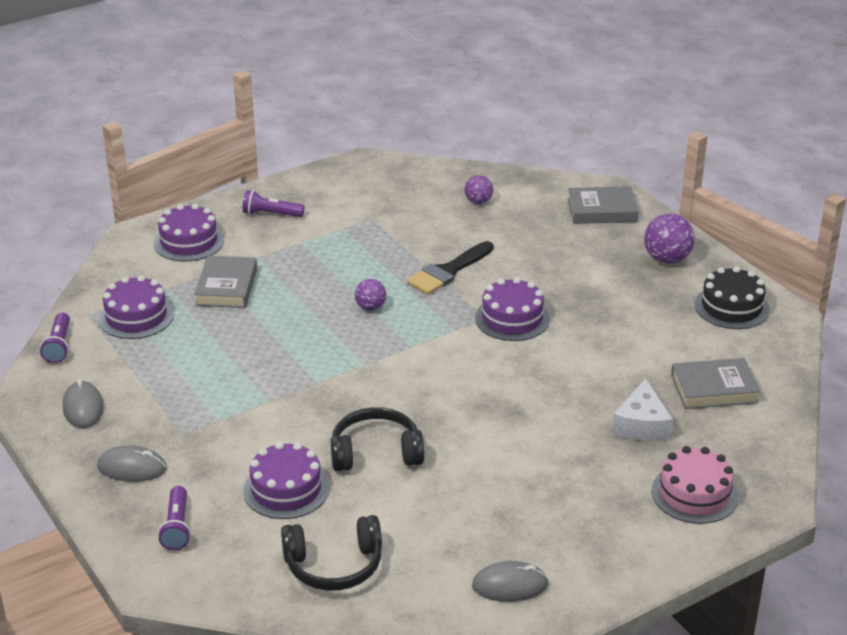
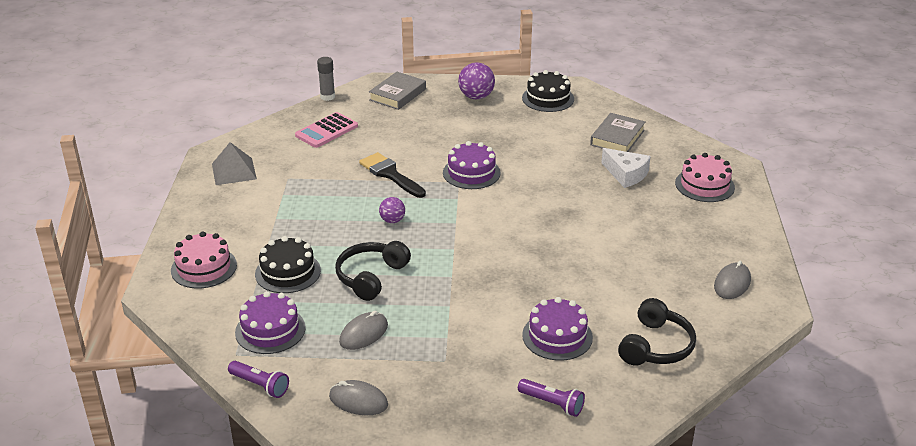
camera: 55 degrees left, 0 degrees up
grey mouse [97,445,166,482] -> grey mouse moved to [339,311,388,350]
purple cake [154,204,224,262] -> pink cake [171,232,237,288]
grey book [194,256,257,308] -> black cake [255,236,321,293]
purple flashlight [243,190,305,217] -> none
black headphones [331,407,424,471] -> black headphones moved to [335,241,411,301]
black brush [407,241,494,295] -> black brush turned 150 degrees clockwise [359,152,426,198]
purple ball [464,175,493,204] -> pink calculator [295,112,358,148]
none -> grey pyramid [212,142,257,185]
none -> grey glue stick [317,57,335,101]

